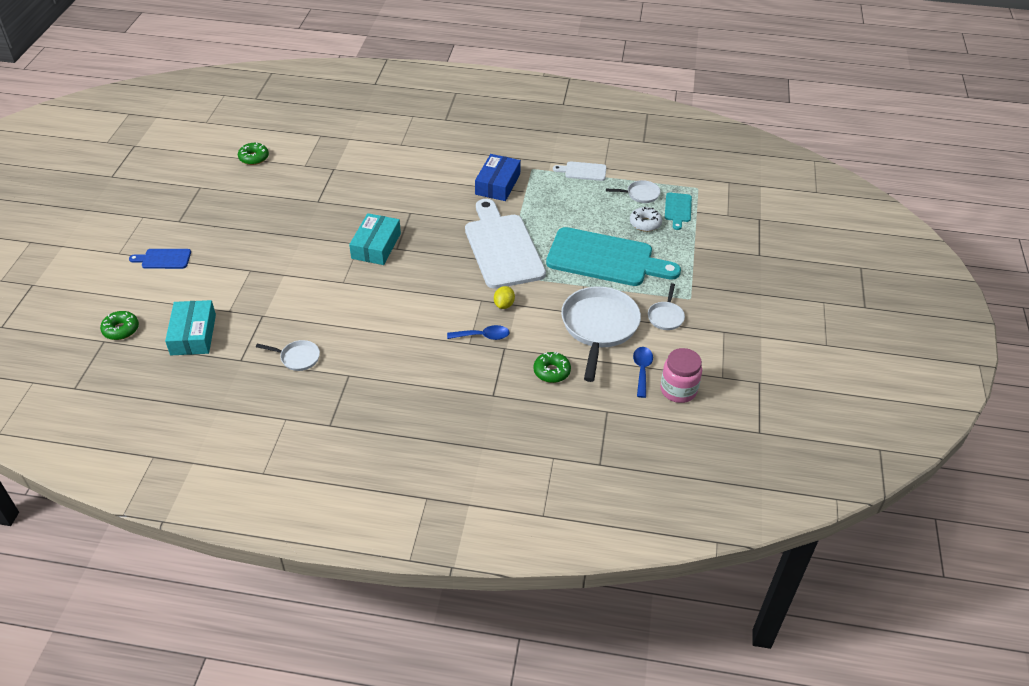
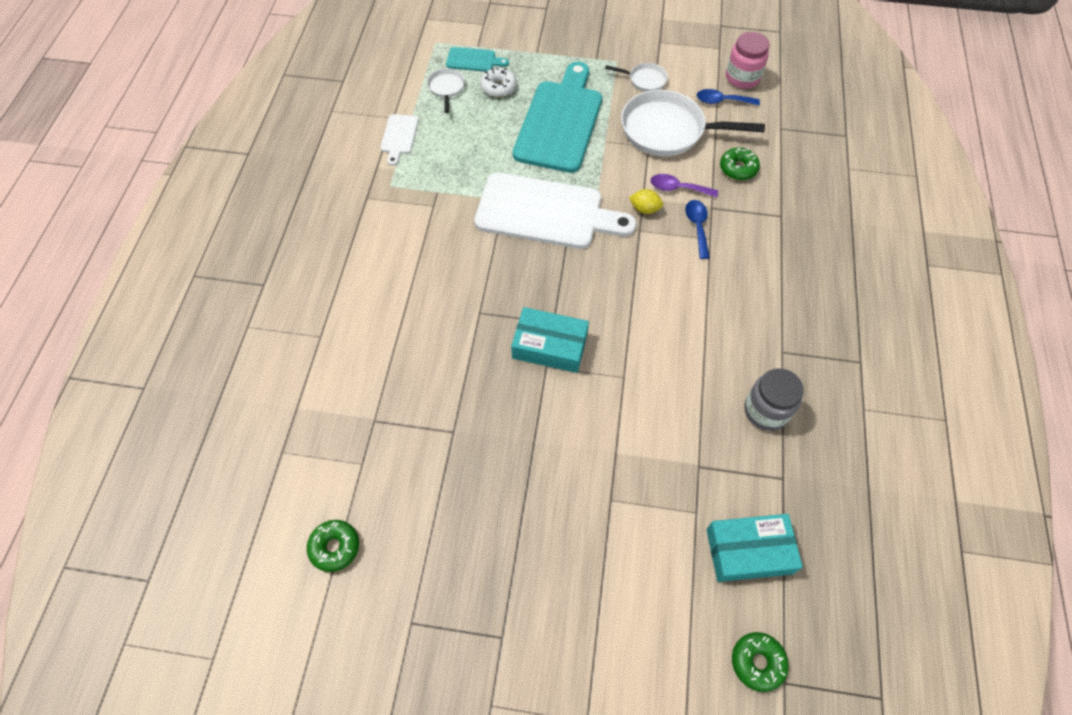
camera: 90 degrees left, 15 degrees up
blue cutting board [129,249,191,269] -> none
white pan [256,340,320,371] -> grey jar [744,368,804,431]
white cutting board [465,199,546,289] -> white cutting board turned 150 degrees counterclockwise [474,172,636,249]
blue box [475,154,521,201] -> none
none -> purple spoon [651,174,718,197]

